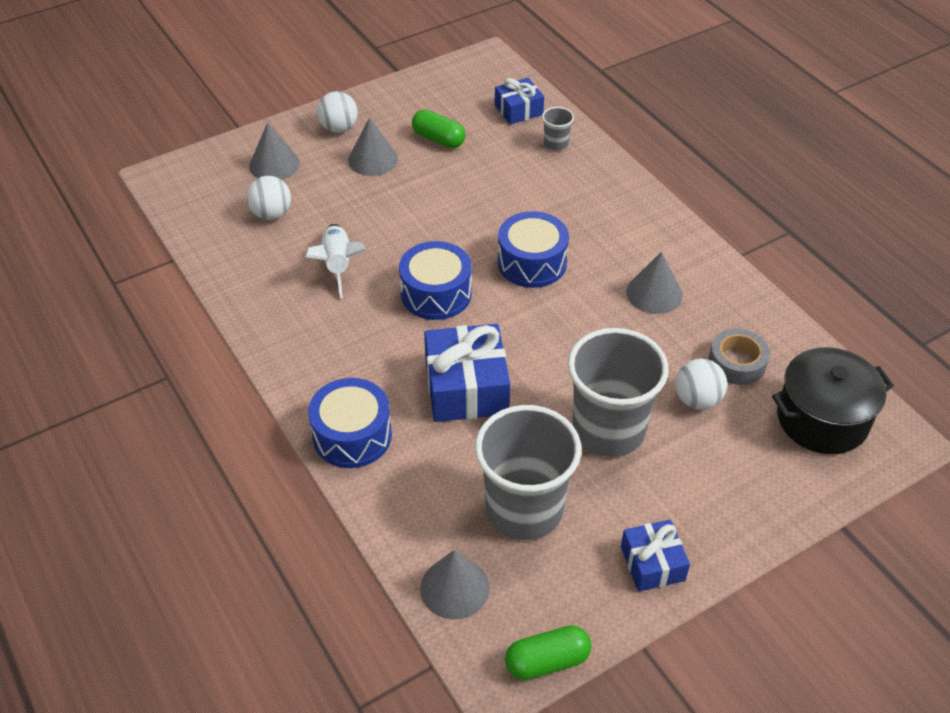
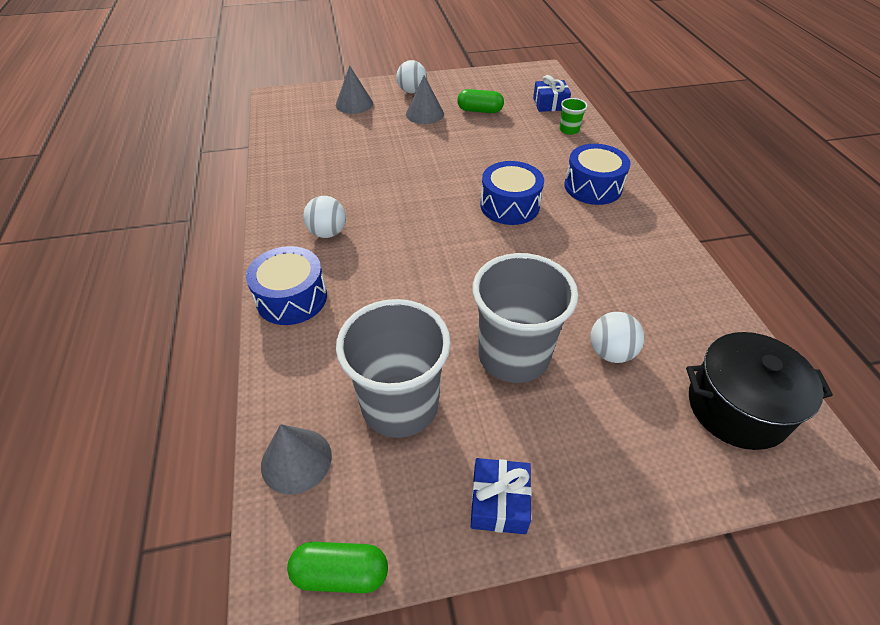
camera: 20 degrees right, 0 degrees up
white ball [246,176,291,220] -> white ball moved to [303,196,346,238]
white rocket [306,224,366,298] -> none
blue drum [399,241,472,320] -> blue drum moved to [564,144,630,205]
green capsule [412,109,466,148] -> green capsule turned 45 degrees counterclockwise [457,89,504,113]
blue gift [424,324,510,422] -> none
grey cup [542,107,574,150] -> green cup [559,98,588,135]
grey cone [626,251,683,314] -> none
grey tape [709,328,770,385] -> none

